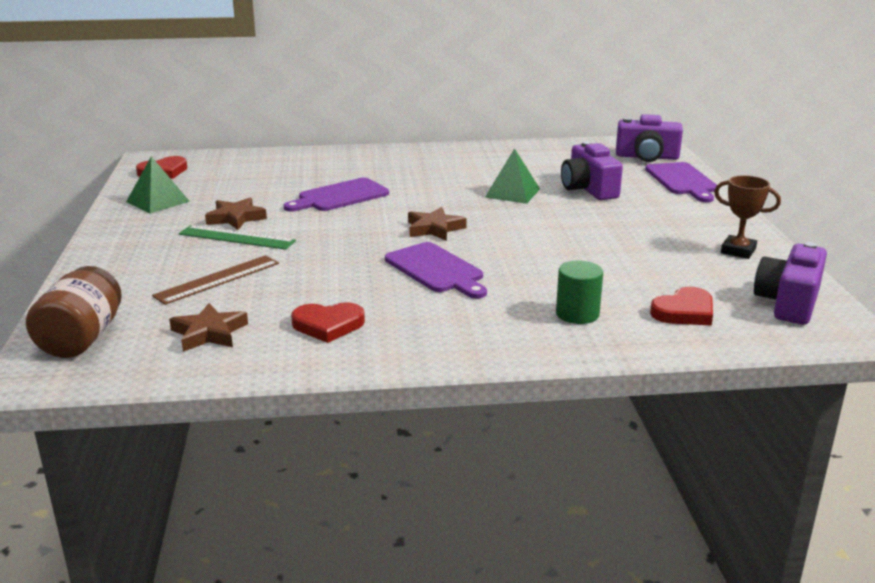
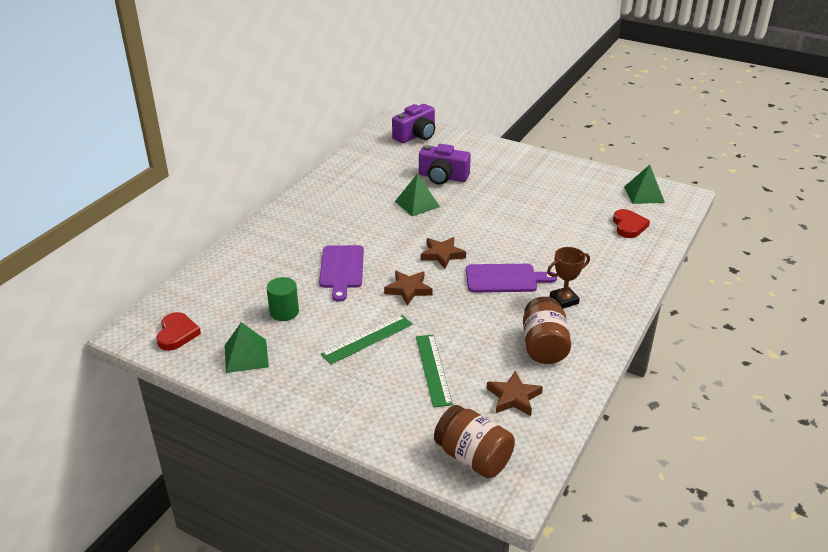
camera: 55 degrees left, 10 degrees up
brown ruler [152,255,279,305] -> green ruler [416,334,453,407]
brown star [205,197,267,230] -> brown star moved to [384,271,433,306]
red heart [291,302,365,343] -> brown jar [523,297,571,364]
green cylinder [556,260,603,324] -> green cylinder moved to [267,277,299,321]
purple cutting board [645,162,717,202] -> none
brown trophy [714,175,781,259] -> brown trophy moved to [547,247,590,309]
purple camera [754,242,827,325] -> green pyramid [624,165,665,204]

